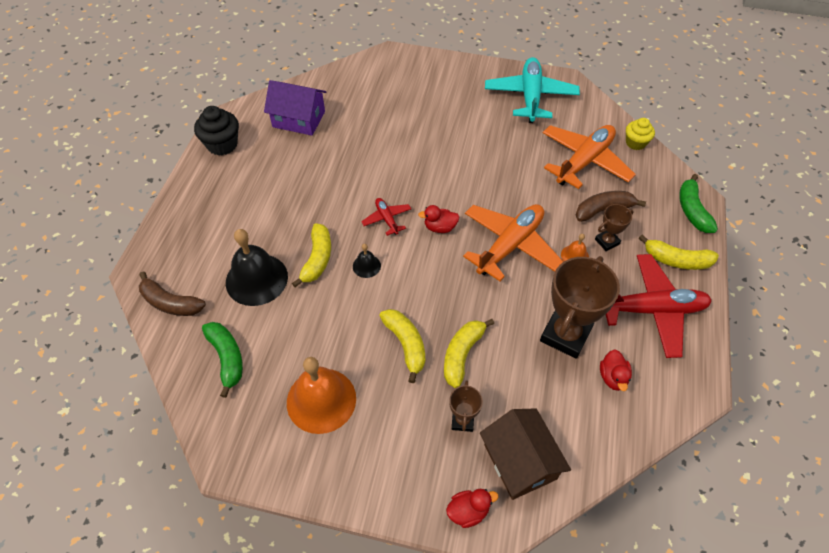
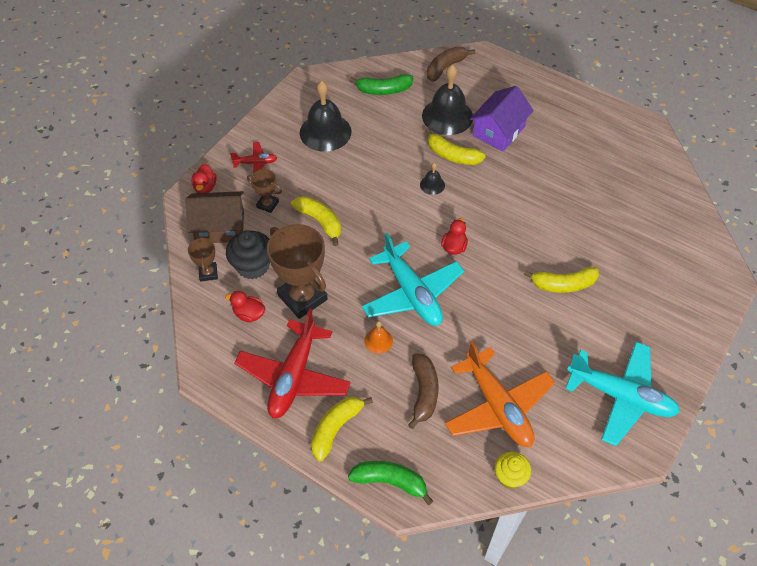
camera: 110 degrees right, 0 degrees up
black cupcake [194,106,239,155] -> black cupcake moved to [226,230,270,279]
purple house [264,80,326,136] -> purple house moved to [470,86,534,151]
orange bell [287,357,356,434] -> black bell [300,81,351,152]
red plane [361,198,411,236] -> red plane moved to [230,142,277,173]
yellow banana [379,309,425,383] -> yellow banana moved to [523,267,599,293]
orange plane [463,204,563,281] -> turquoise plane [362,233,464,326]
brown trophy [595,204,633,251] -> brown trophy moved to [188,236,218,282]

